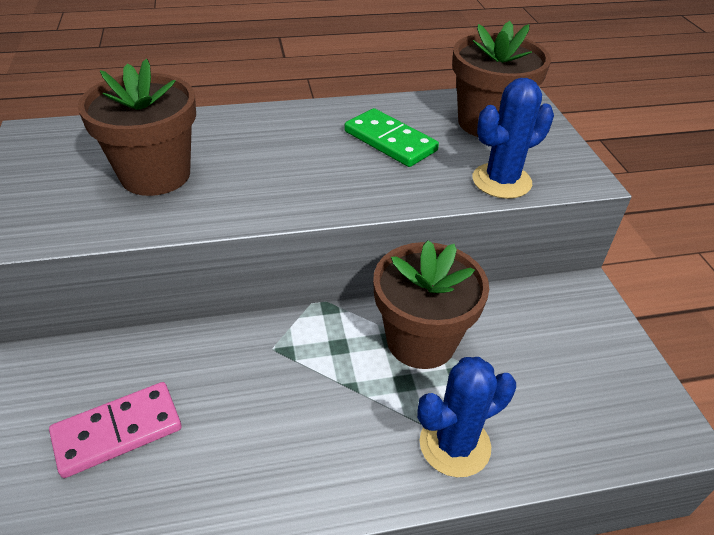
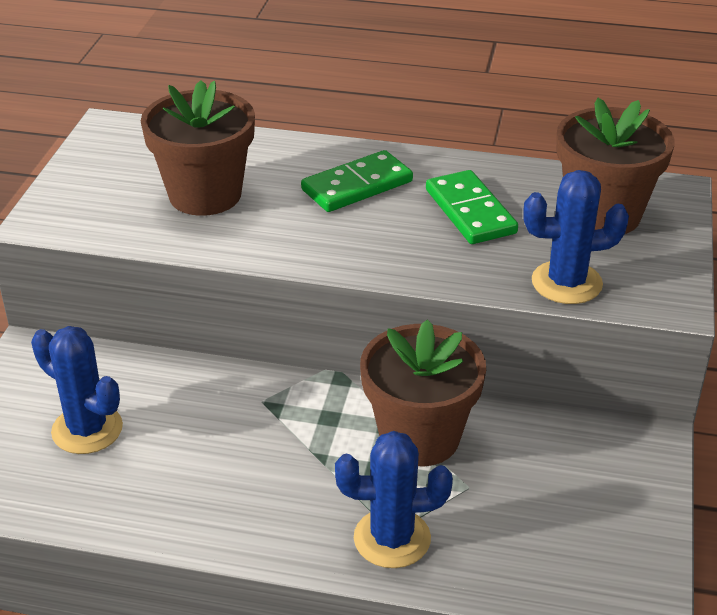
camera: 25 degrees right, 5 degrees down
pink domino [49,382,182,478] -> blue cactus [31,326,123,454]
none -> green domino [301,150,413,212]

